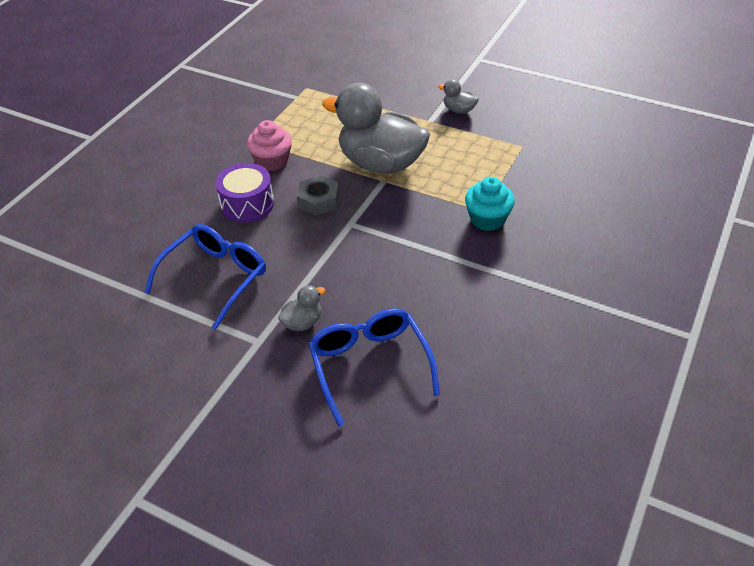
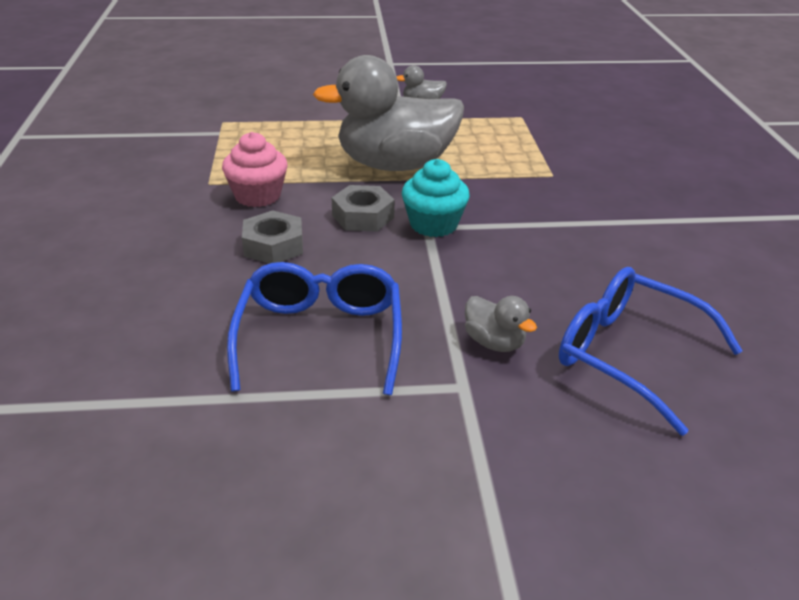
camera: 35 degrees left, 10 degrees down
purple drum [215,163,274,223] -> grey nut [242,210,303,264]
grey duck [278,285,325,331] -> grey duck turned 120 degrees clockwise [465,296,537,352]
turquoise cupcake [465,177,515,231] -> turquoise cupcake moved to [402,159,470,237]

